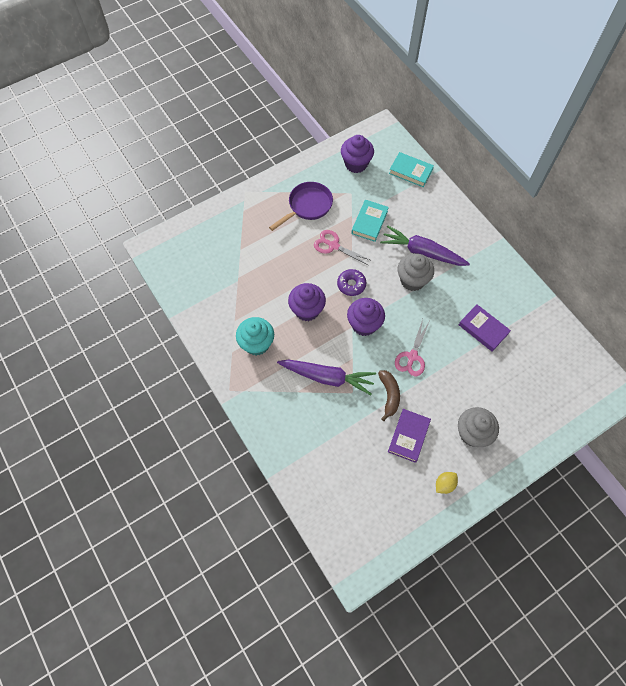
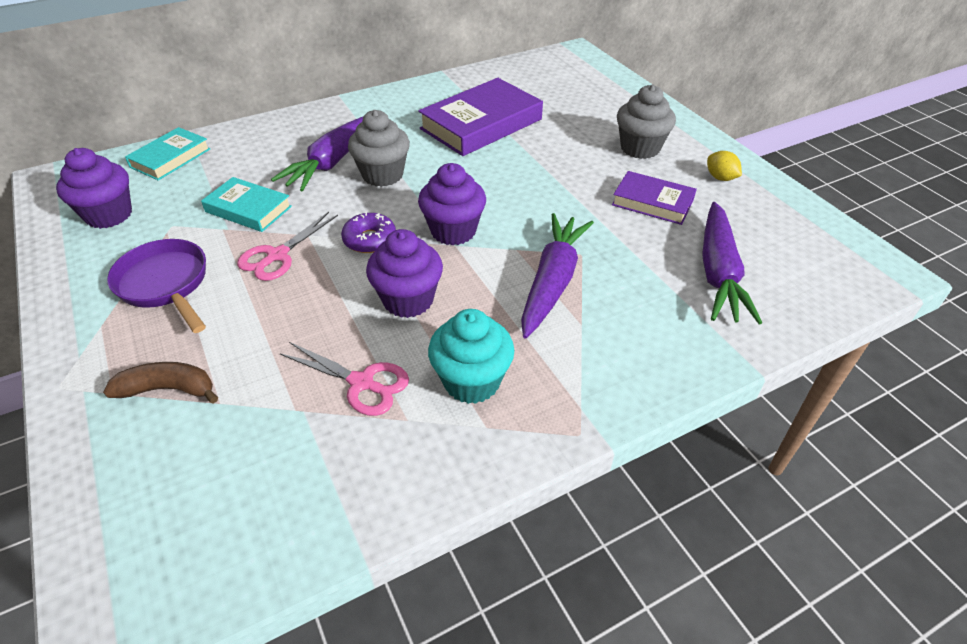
camera: 85 degrees left, 20 degrees down
brown banana [378,370,400,421] -> brown banana moved to [103,362,218,404]
pink scissors [395,319,429,376] -> pink scissors moved to [279,342,409,416]
purple book [459,304,511,352] -> purple book [418,78,543,156], size x1.70
none -> purple carrot [702,202,762,325]

